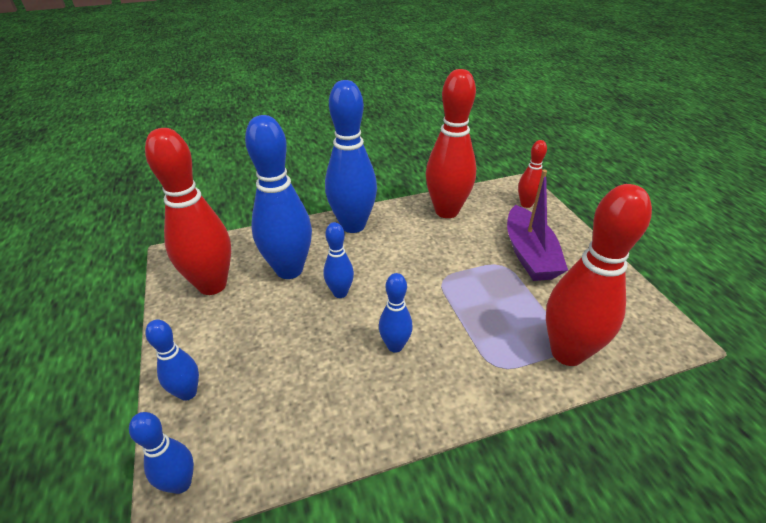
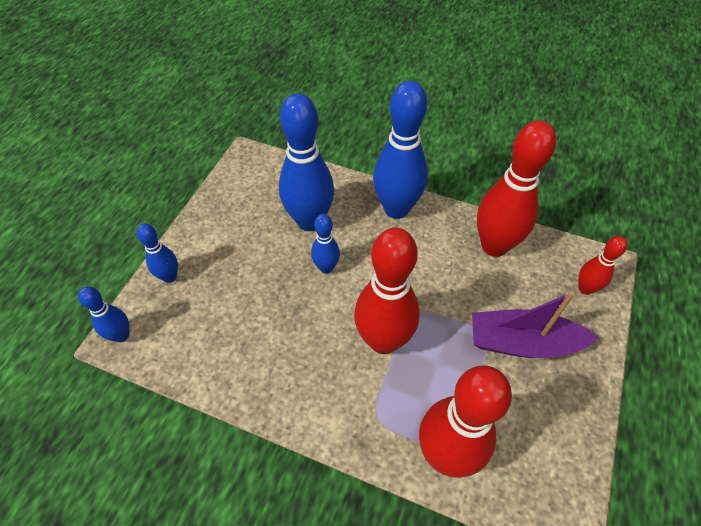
camera: 40 degrees right, 15 degrees up
red bowling pin [145,128,231,295] -> red bowling pin moved to [354,227,420,354]
blue bowling pin [379,273,413,353] -> none
purple boat [507,170,568,281] -> purple boat turned 60 degrees clockwise [472,291,598,358]

